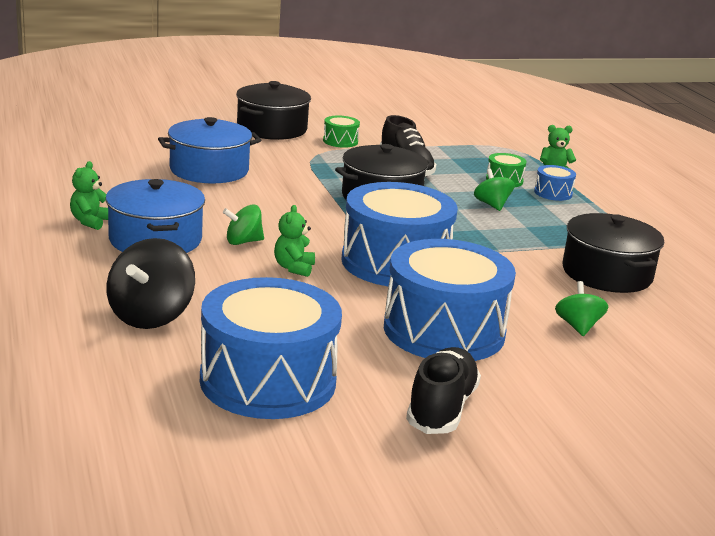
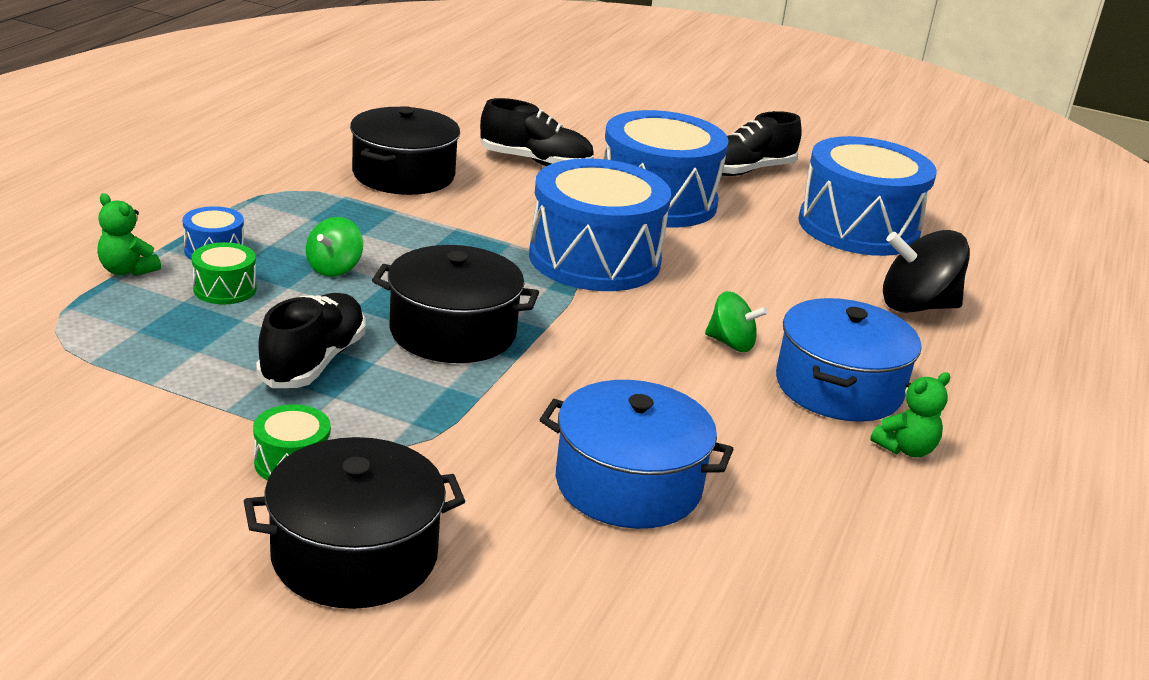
camera: 140 degrees left, 5 degrees up
black spinning top [107,238,195,329] -> black spinning top turned 150 degrees counterclockwise [883,230,970,313]
green teddy bear [274,205,315,277] -> none
green spinning top [555,281,608,336] -> black shoe [480,98,594,166]

